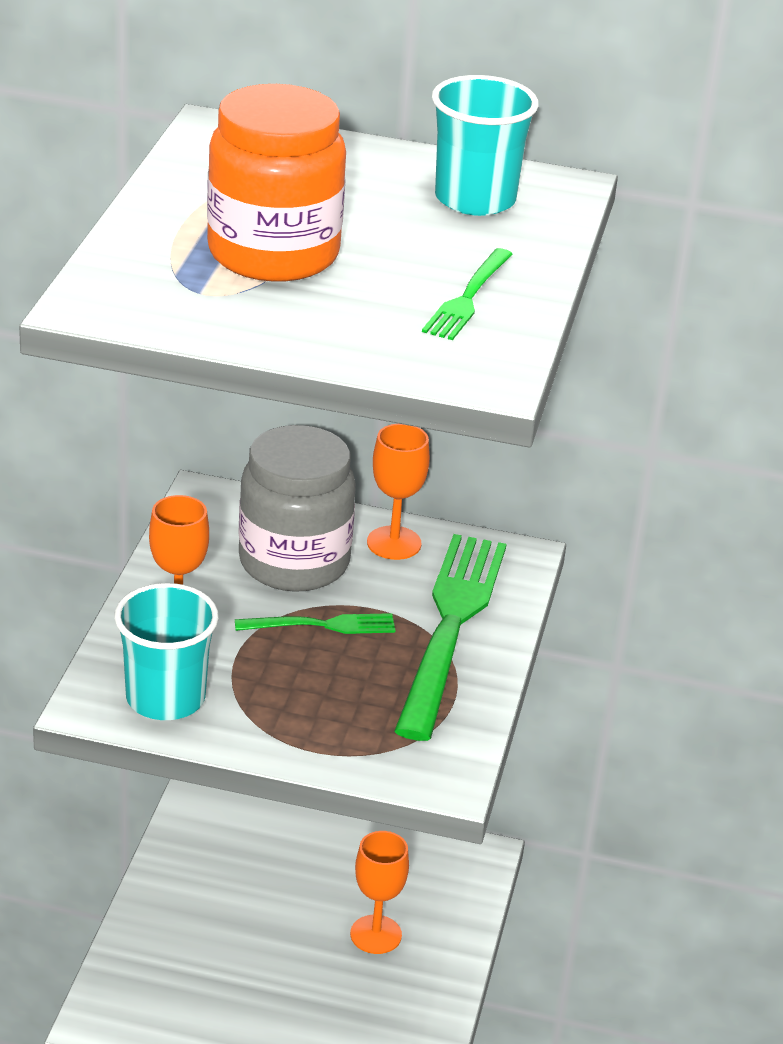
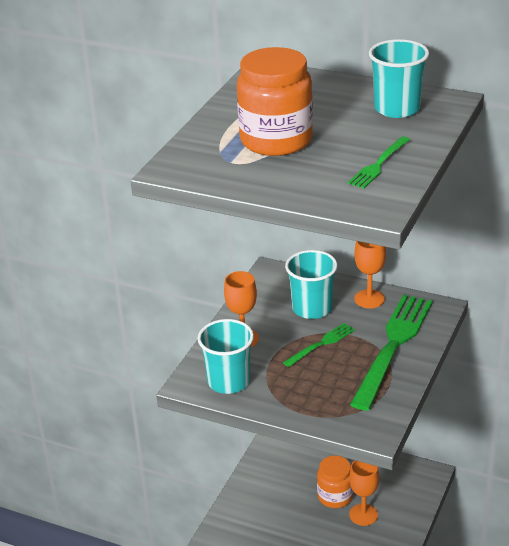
camera: 15 degrees right, 0 degrees up
green fork [235,613,395,634] -> green fork turned 45 degrees counterclockwise [283,323,355,367]
grey jar [238,425,356,592] -> turquoise cup [285,250,338,319]
none -> orange jar [317,455,353,508]

